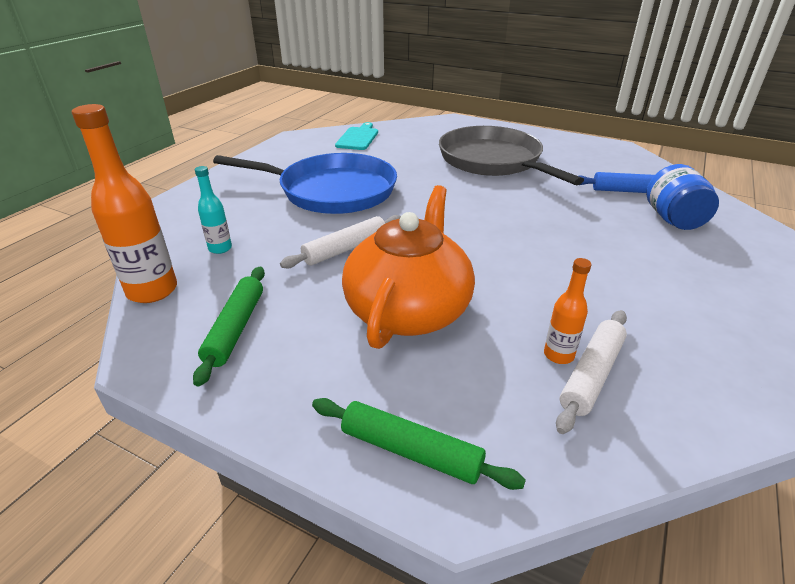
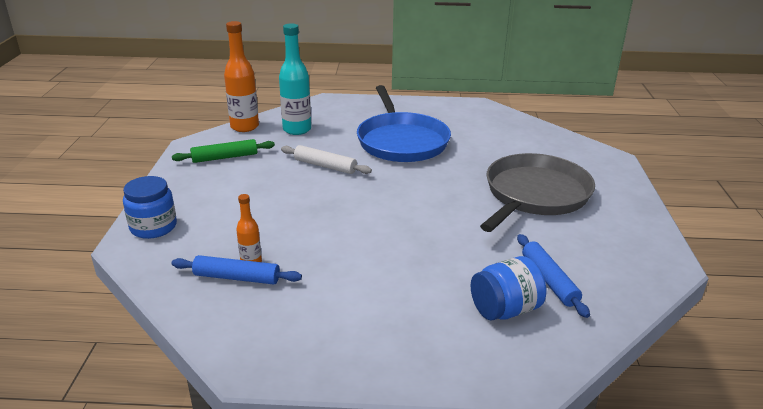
camera: 65 degrees right, 5 degrees down
turquoise bottle [195,166,232,254] -> turquoise bottle [279,23,311,135], size x1.88
green rolling pin [312,398,526,490] -> blue jar [123,176,177,239]
turquoise cutting board [335,122,378,150] -> none
orange teapot [342,185,475,349] -> none
white rolling pin [556,310,627,434] -> blue rolling pin [171,255,302,284]

